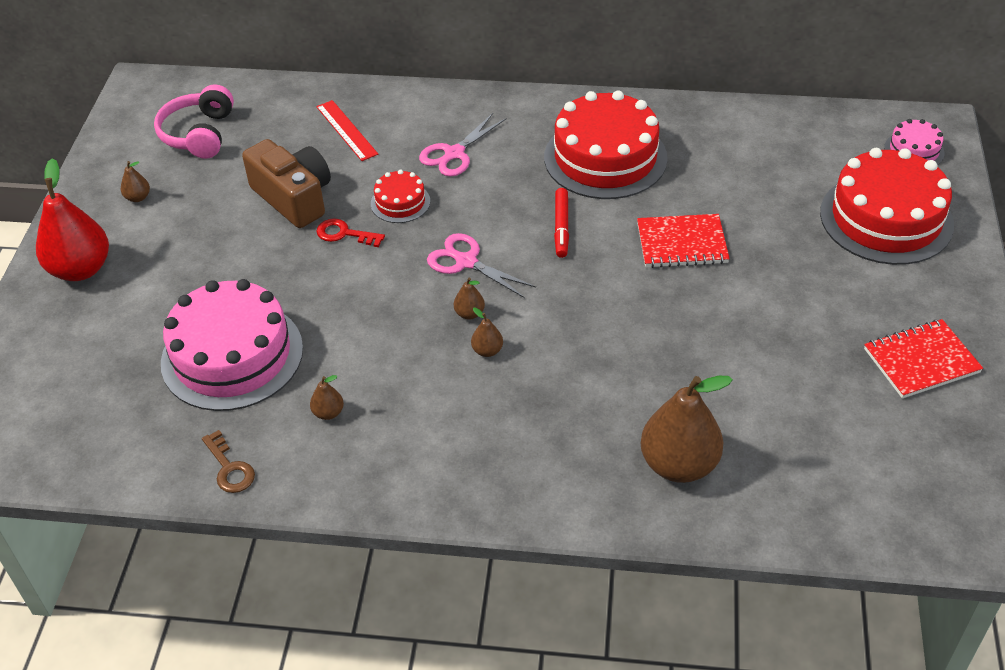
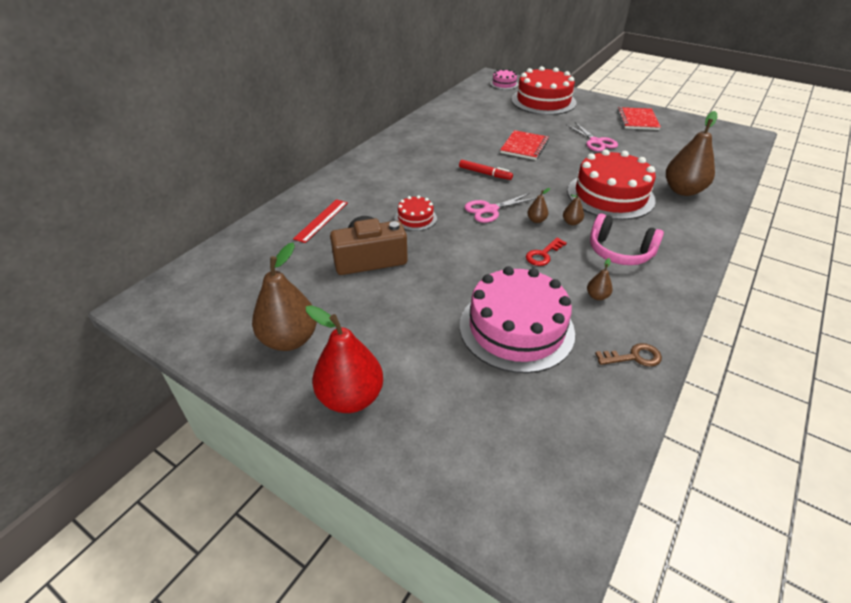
camera: 65 degrees left, 5 degrees down
brown pear [121,161,150,202] -> brown pear [252,243,317,351], size x2.32
pink headphones [154,84,234,159] -> pink headphones moved to [590,213,664,265]
red ruler [316,100,378,161] -> red ruler turned 60 degrees counterclockwise [293,199,348,243]
red key [316,218,385,247] -> red key moved to [526,238,567,266]
pink scissors [419,113,507,177] -> pink scissors moved to [567,122,618,152]
red cake [544,91,668,199] -> red cake moved to [567,149,656,220]

